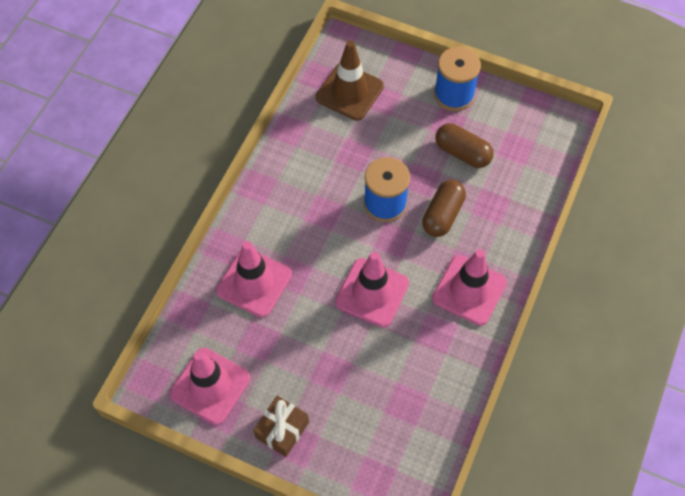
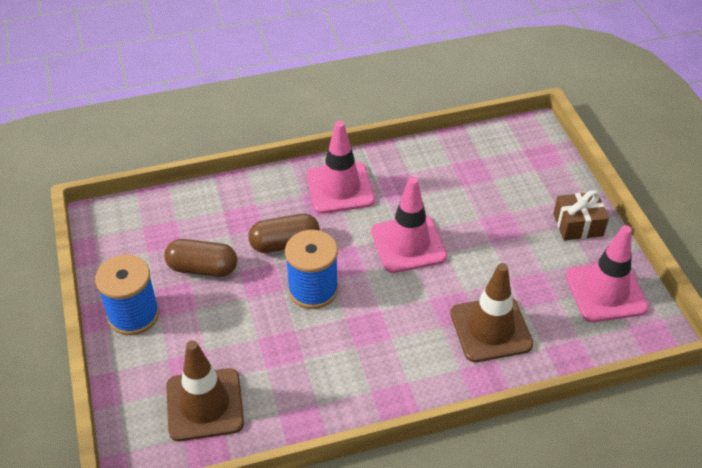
camera: 130 degrees left, 15 degrees down
pink traffic cone [216,241,292,318] -> brown traffic cone [450,263,533,362]
brown capsule [435,123,494,168] -> brown capsule turned 75 degrees counterclockwise [164,239,237,277]

